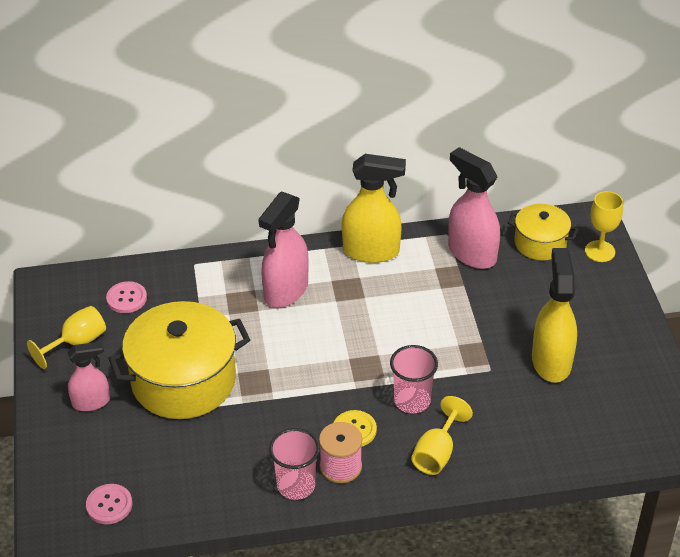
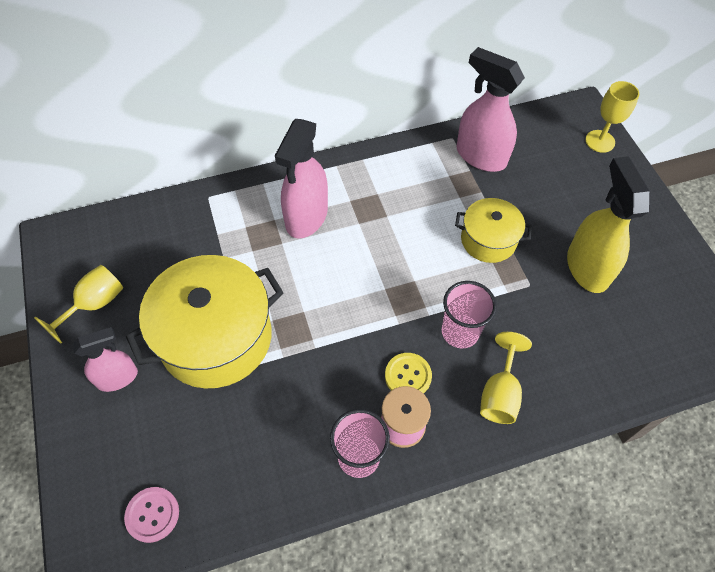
camera: 10 degrees left, 15 degrees up
pink button [106,281,147,313] -> none
yellow spray bottle [342,154,406,263] -> none
yellow pot [508,204,578,261] -> yellow pot moved to [455,198,532,263]

